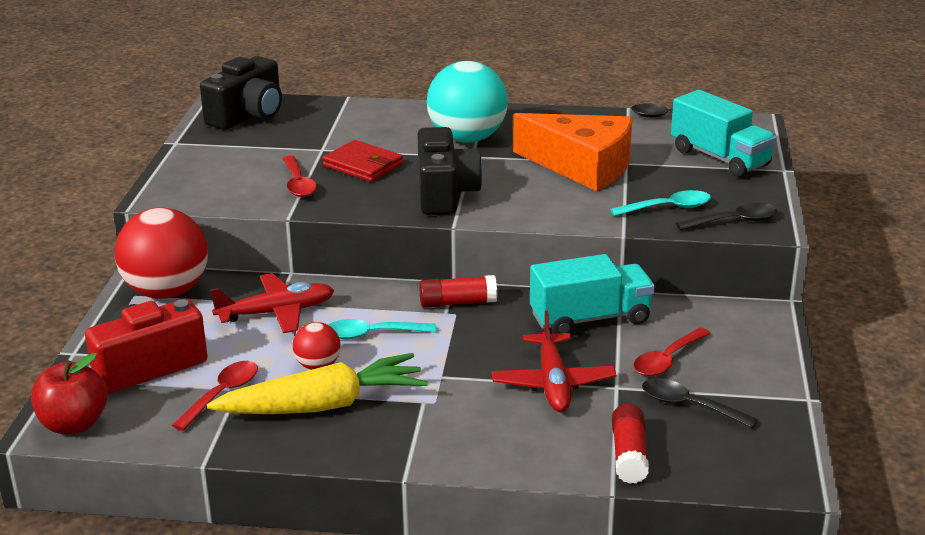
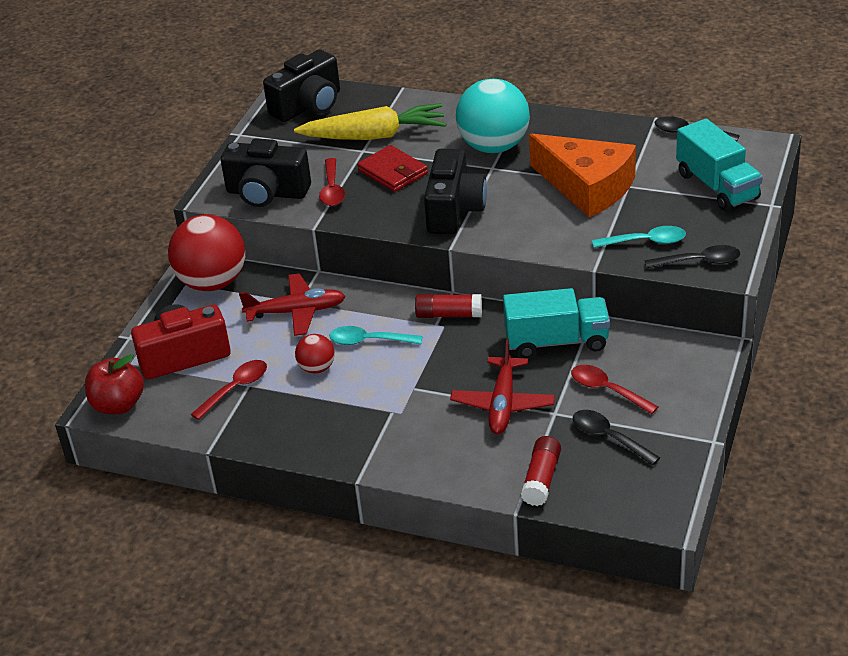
camera: 15 degrees right, 10 degrees up
yellow carrot [207,353,428,414] -> yellow carrot moved to [294,103,446,140]
red spoon [633,328,711,376] -> red spoon turned 75 degrees clockwise [571,365,658,414]
none -> black camera [221,138,311,207]

